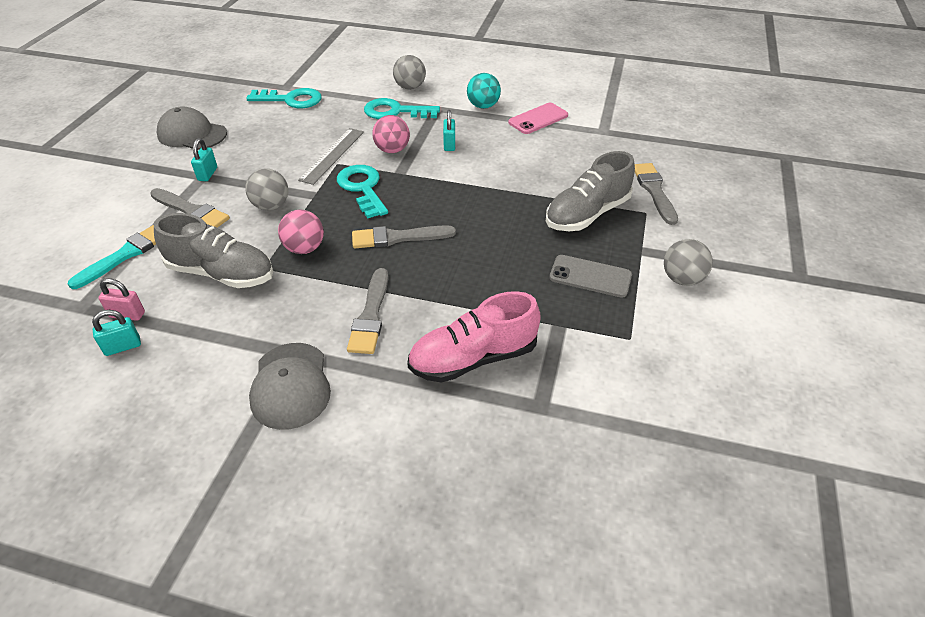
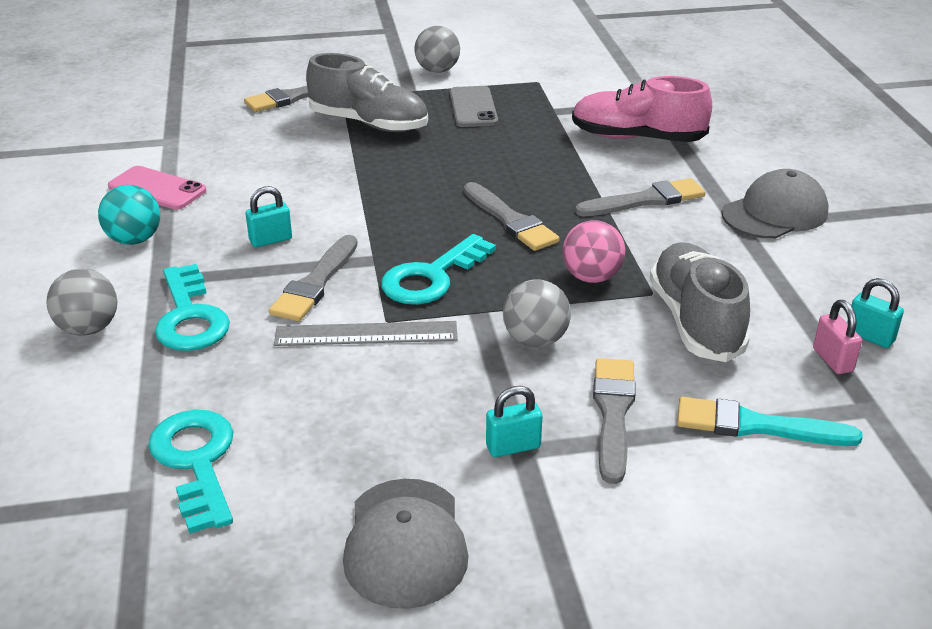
camera: 115 degrees left, 10 degrees down
pink ball [372,115,410,153] -> grey brush [269,235,358,321]
pink shoe [407,291,541,382] -> pink shoe turned 150 degrees clockwise [572,76,712,142]

